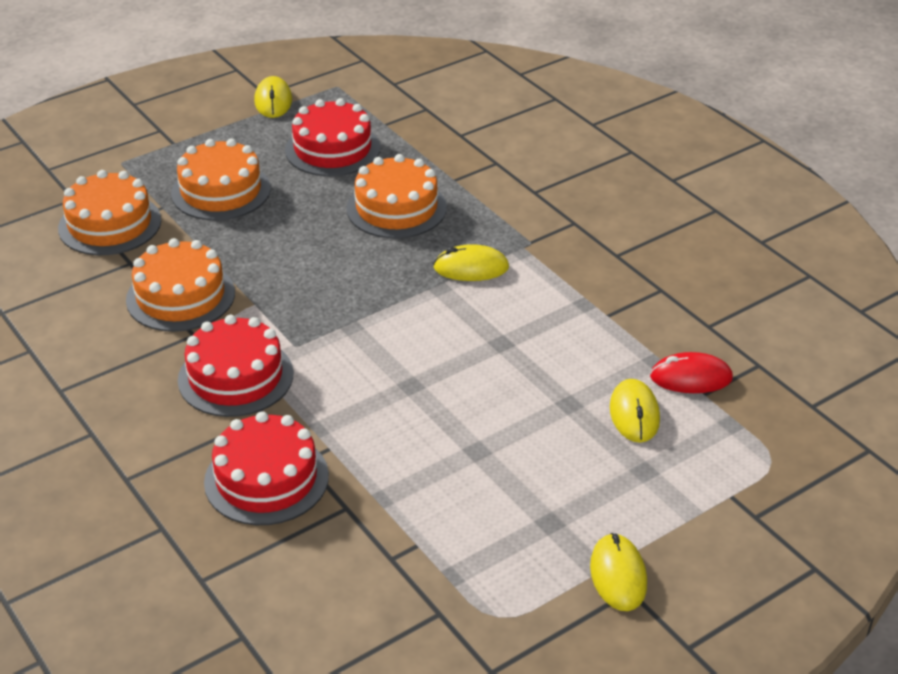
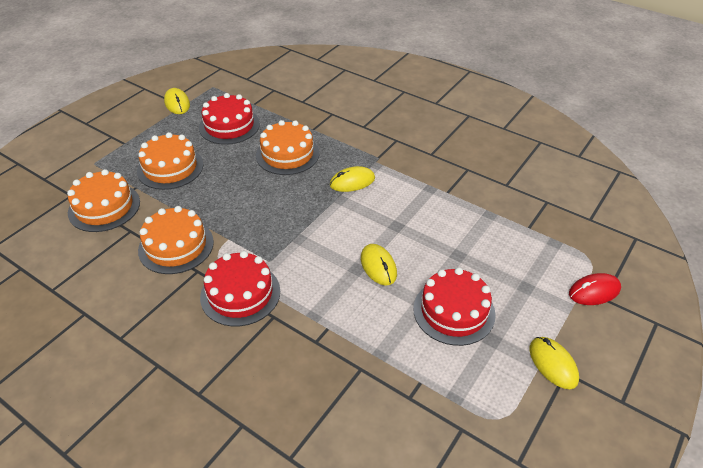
camera: 20 degrees left, 5 degrees up
red cake [204,411,329,525] -> red cake moved to [413,267,496,346]
yellow mouse [610,379,660,443] -> yellow mouse moved to [361,244,397,286]
red mouse [650,352,733,393] -> red mouse moved to [569,273,621,305]

